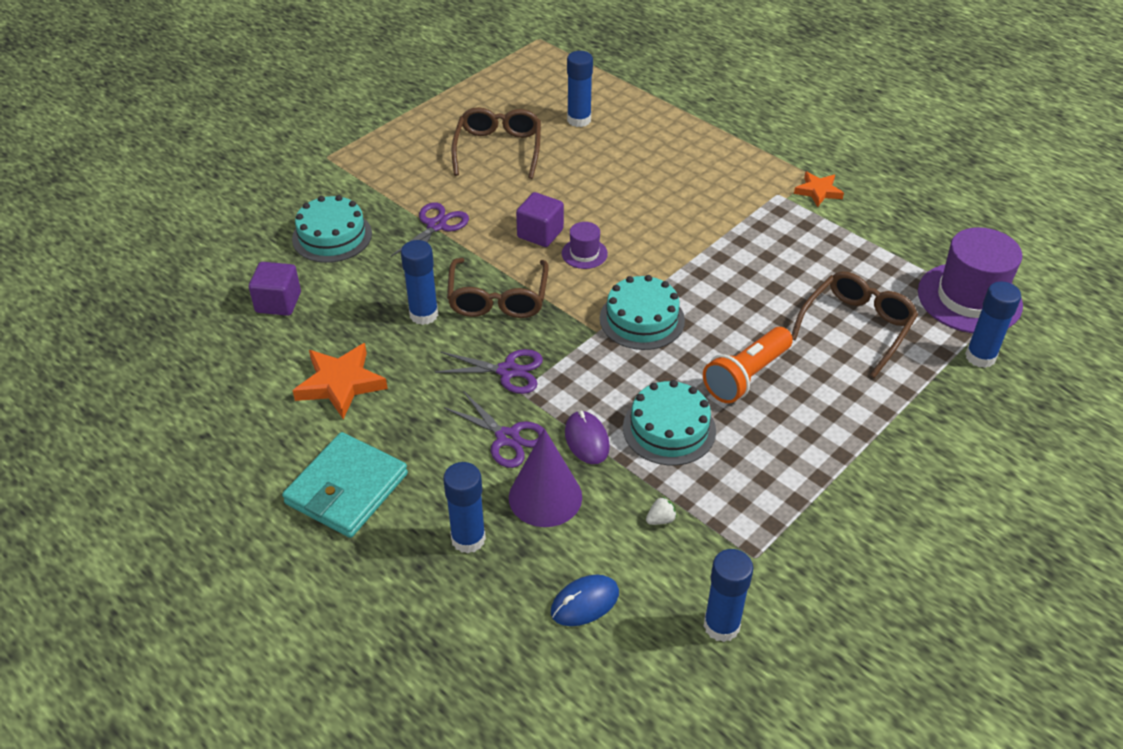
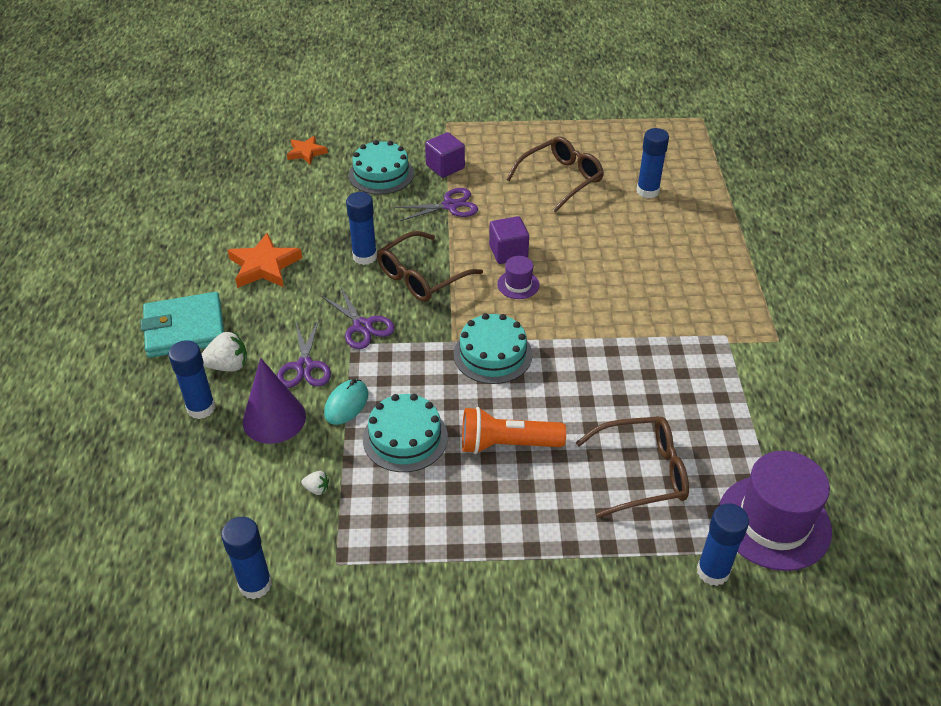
camera: 45 degrees right, 0 degrees up
purple cube [249,262,301,316] -> purple cube moved to [425,132,465,178]
blue mouse [551,575,619,626] -> none
purple mouse [565,411,610,464] -> turquoise mouse [324,379,368,425]
orange star [794,171,844,207] -> orange star moved to [287,136,328,165]
none -> white strawberry [202,332,247,372]

